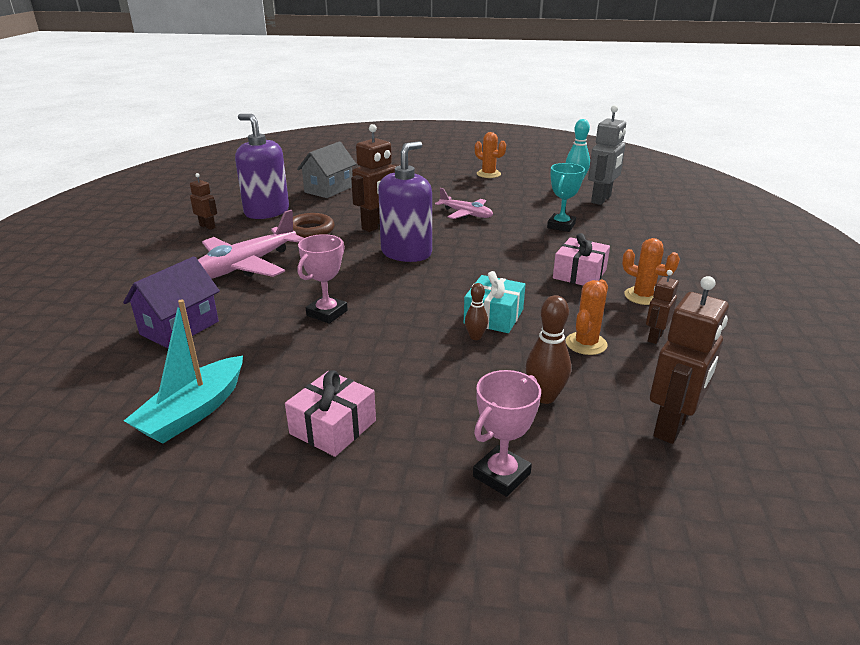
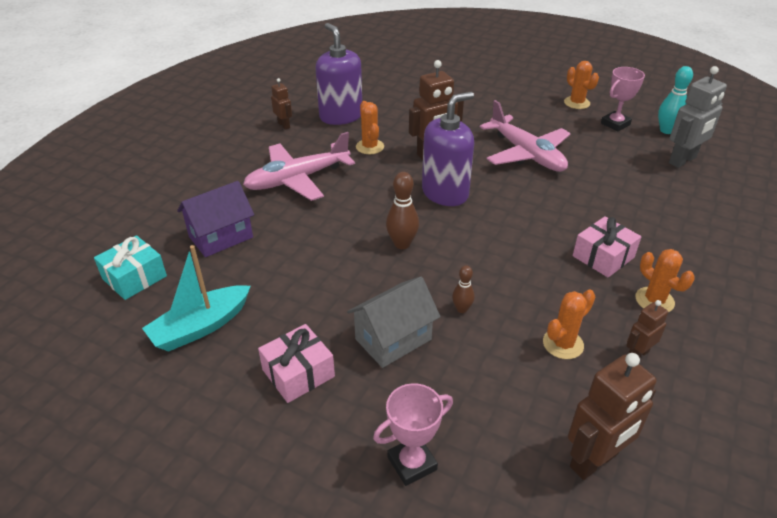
camera: 20 degrees right, 10 degrees up
brown ring [293,213,335,238] -> orange cactus [356,101,384,154]
grey house [297,142,356,198] -> grey house moved to [347,277,440,368]
pink trophy [298,234,348,324] -> pink trophy moved to [601,67,645,132]
pink plane [435,188,493,219] -> pink plane [480,100,571,172], size x1.67
turquoise gift [464,271,525,333] -> turquoise gift moved to [94,235,167,300]
brown bowling pin [525,295,571,404] -> brown bowling pin moved to [386,172,419,249]
turquoise trophy [547,163,585,232] -> none

